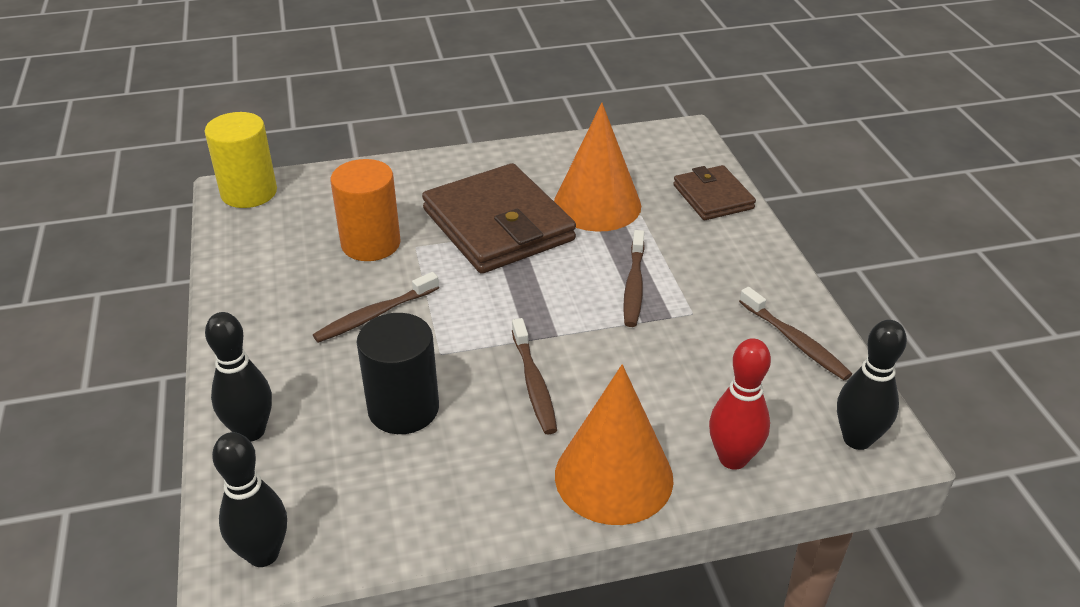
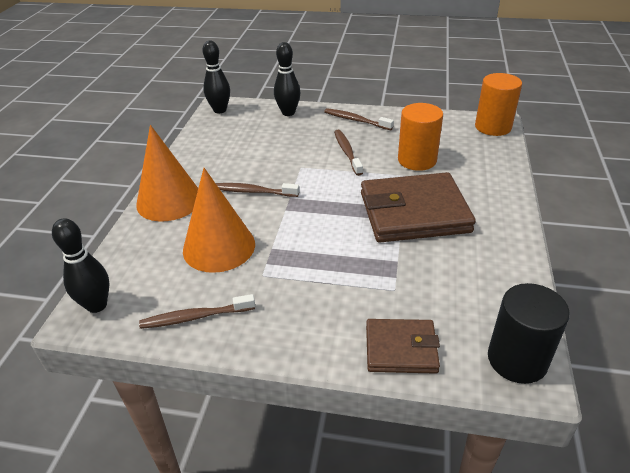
camera: 115 degrees right, 0 degrees up
yellow cylinder [205,112,277,208] -> orange cylinder [475,73,522,136]
black cylinder [357,313,439,434] -> black cylinder moved to [488,283,570,384]
orange cone [554,103,641,232] -> orange cone moved to [183,168,255,273]
brown toothbrush [623,230,645,327] -> brown toothbrush moved to [324,108,394,130]
red bowling pin [709,338,771,470] -> none

